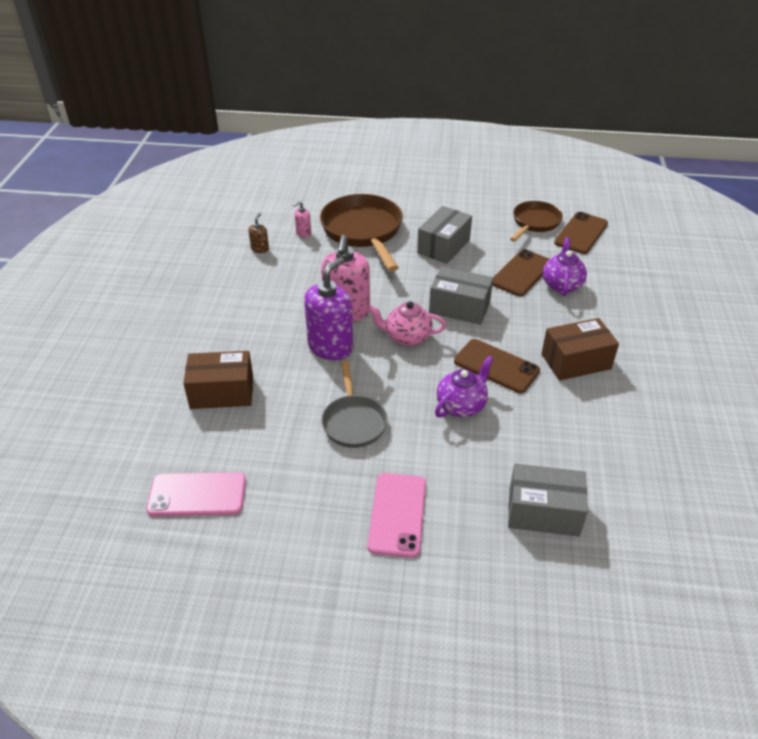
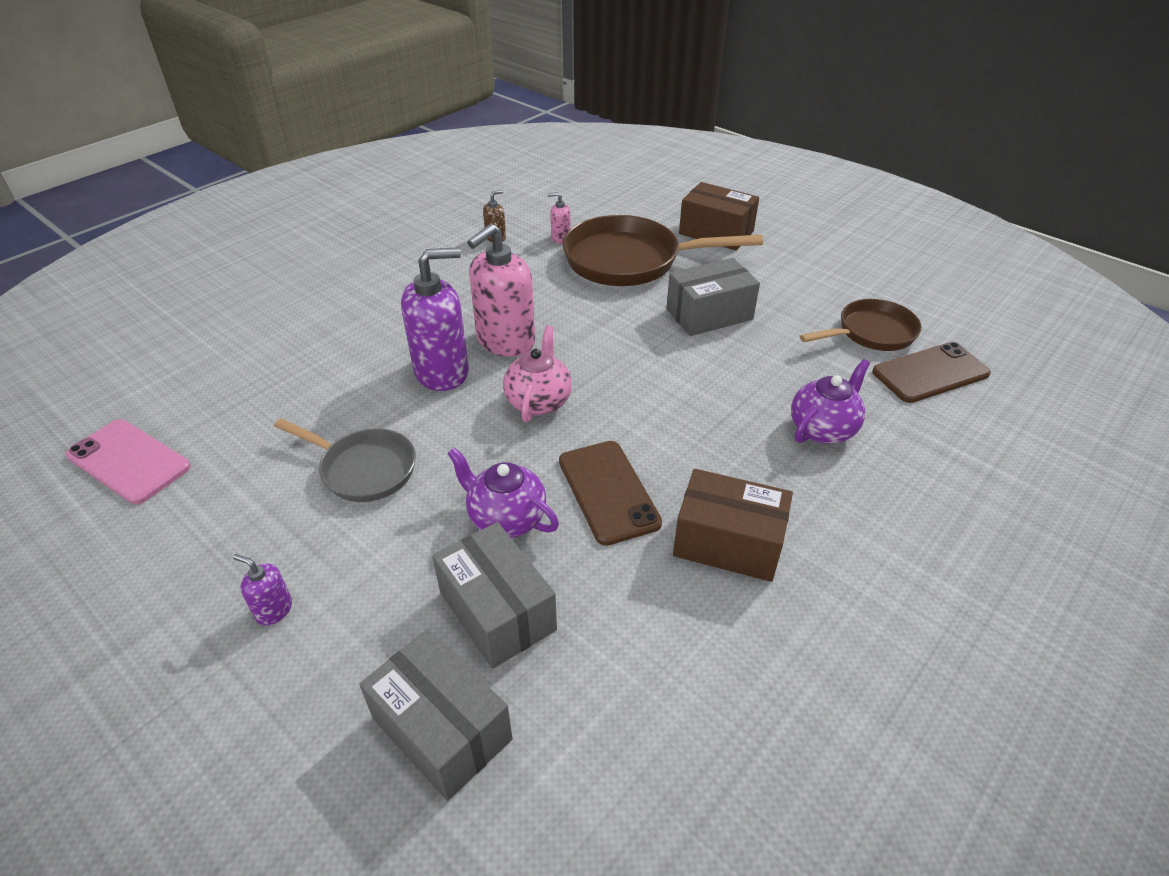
camera: 35 degrees right, 0 degrees up
brown box [183,351,253,409] -> brown box moved to [679,182,759,251]
brown pan [320,194,403,271] -> brown pan turned 105 degrees counterclockwise [563,215,763,286]
grey pan [321,361,388,448] -> grey pan turned 90 degrees counterclockwise [274,418,416,502]
pink teapot [368,301,446,346] -> pink teapot turned 60 degrees clockwise [503,326,572,422]
pink phone [368,473,426,558] -> purple soap dispenser [233,554,292,626]
grey box [429,266,493,325] -> grey box moved to [432,522,557,669]
purple teapot [435,356,493,418] -> purple teapot turned 135 degrees counterclockwise [447,448,559,538]
brown phone [492,249,549,296] -> none

